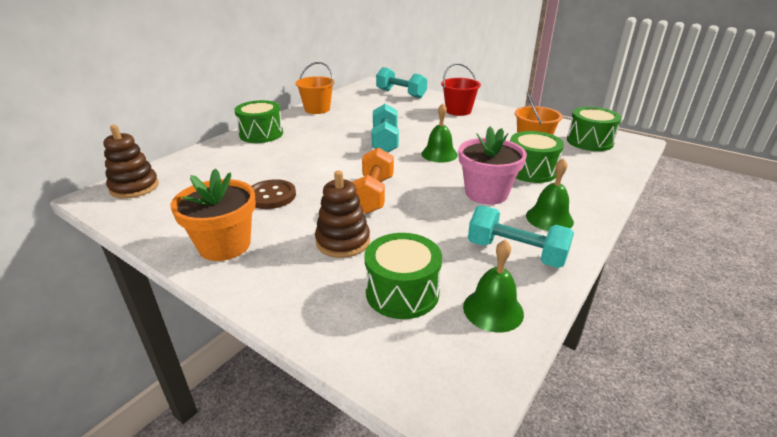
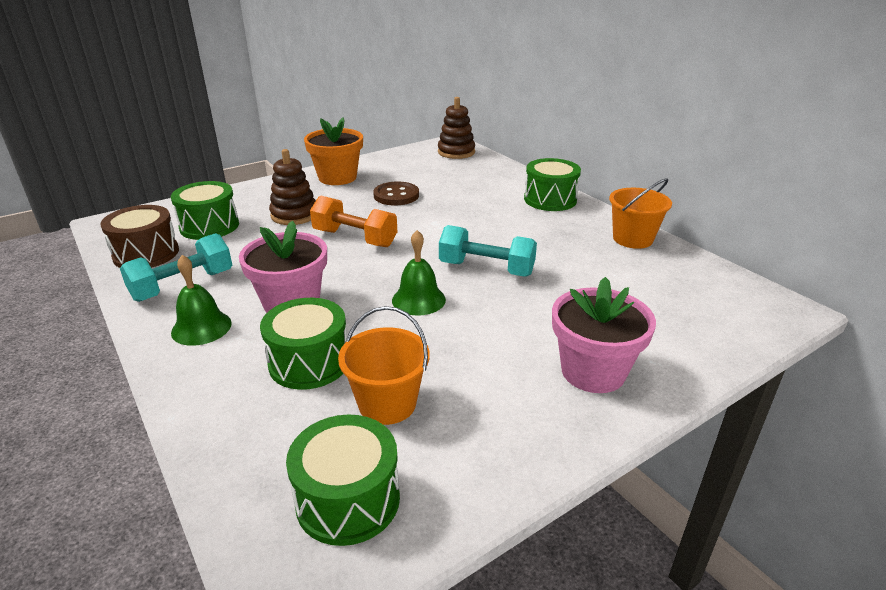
camera: 110 degrees right, 0 degrees up
turquoise dumbbell [376,67,427,98] -> none
red bucket [441,63,481,116] -> pink flower pot [552,277,656,393]
green bell [463,240,524,332] -> brown drum [100,205,179,268]

